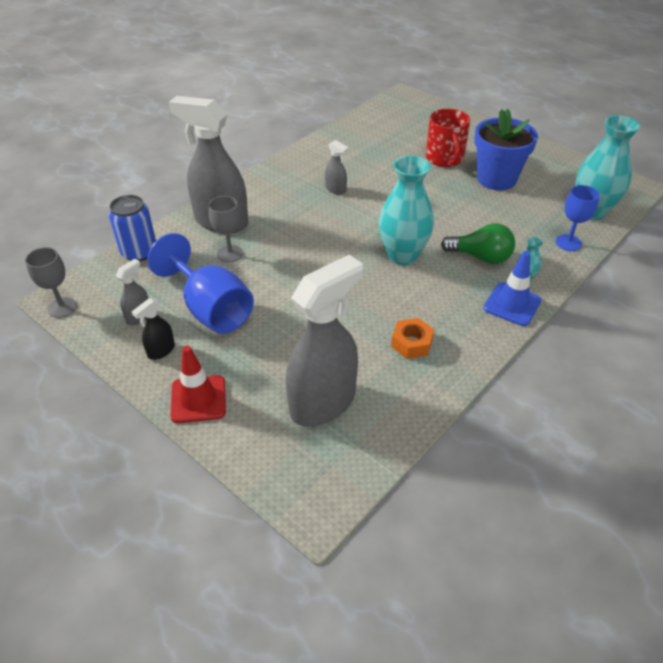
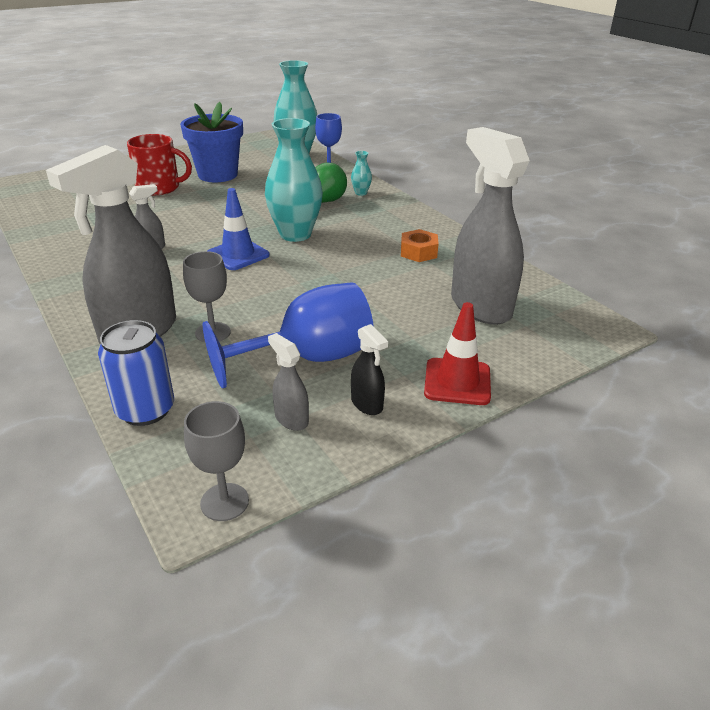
camera: 75 degrees left, 10 degrees down
blue traffic cone [483,251,541,326] -> blue traffic cone moved to [208,188,270,270]

